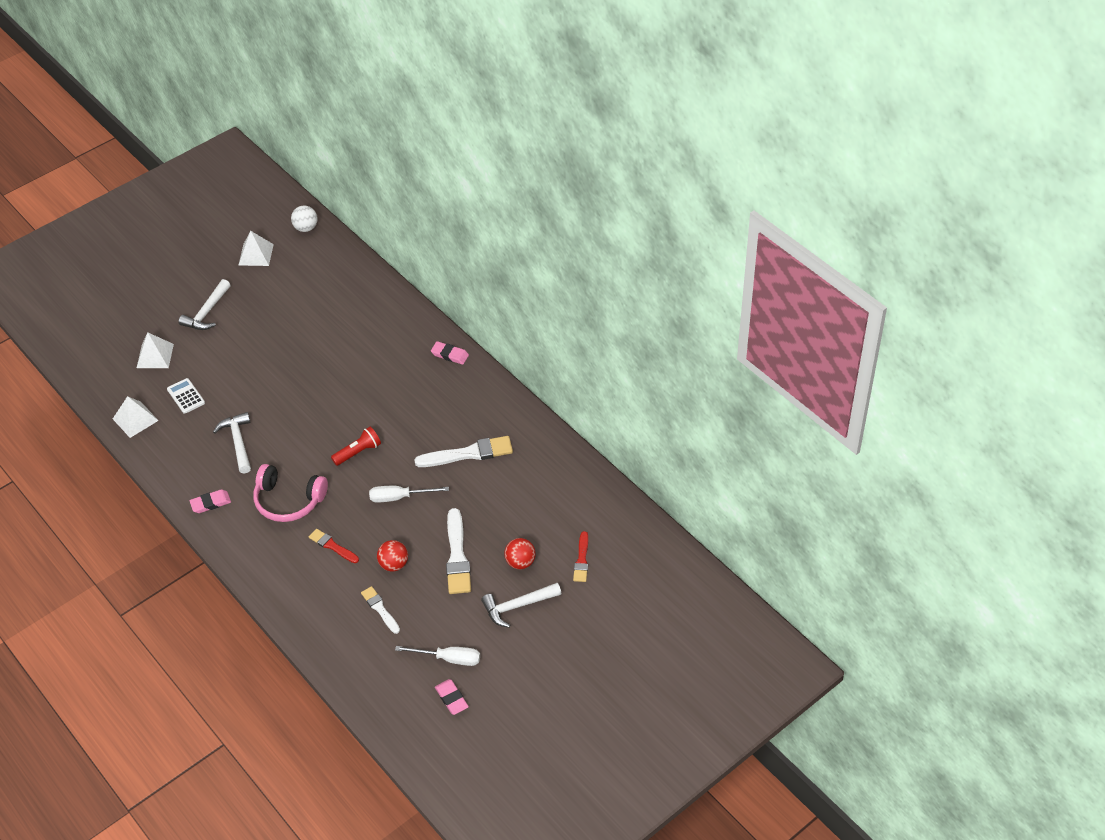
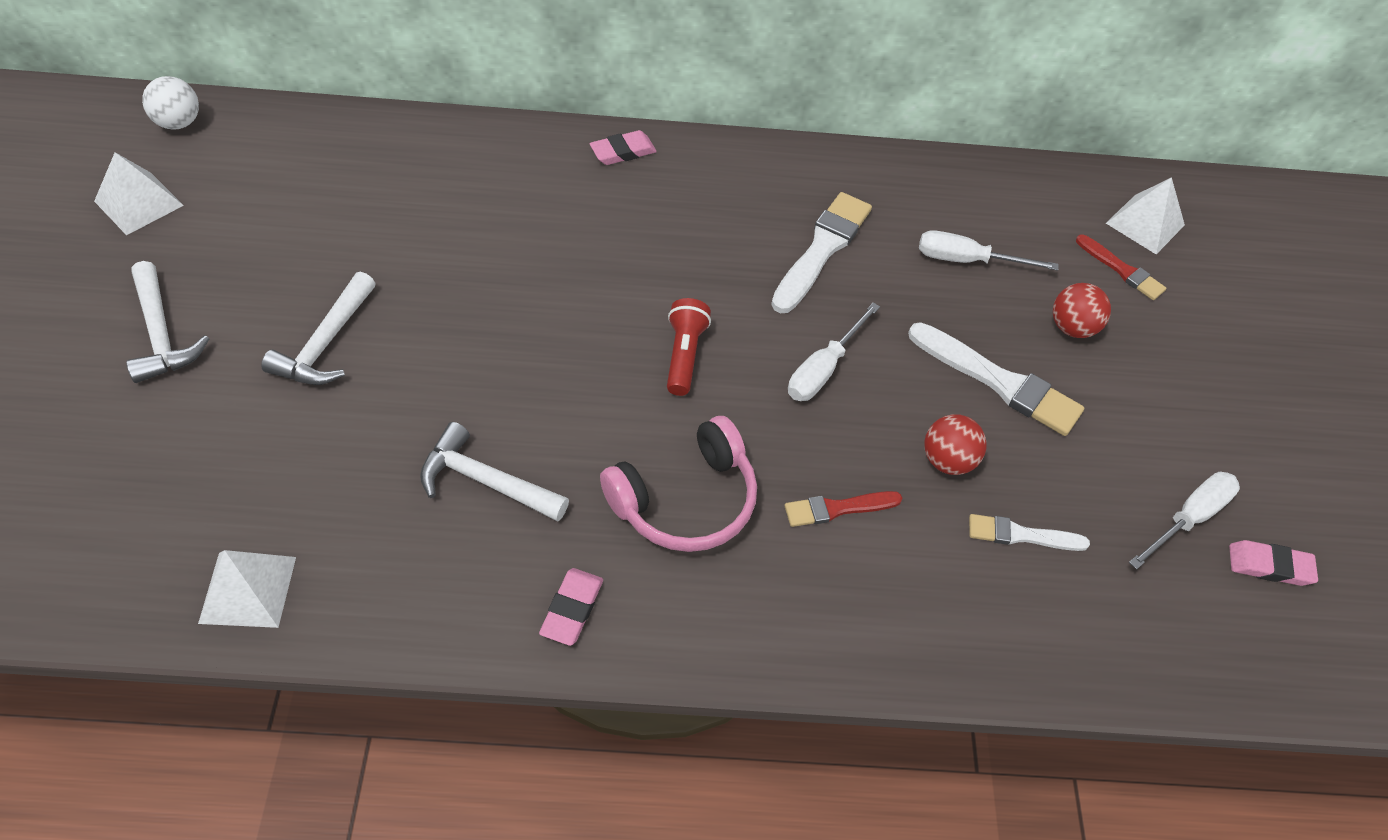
camera: 55 degrees left, 5 degrees up
white pyramid [137,333,174,368] -> white pyramid moved to [1106,177,1185,254]
white calculator [167,378,205,414] -> none
white hammer [481,583,562,628] -> white hammer moved to [261,271,376,385]
none -> white screwdriver [919,230,1058,271]

